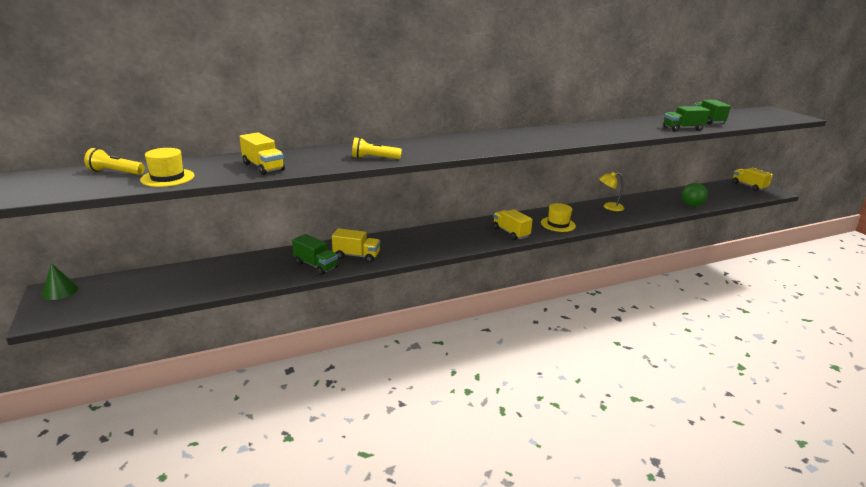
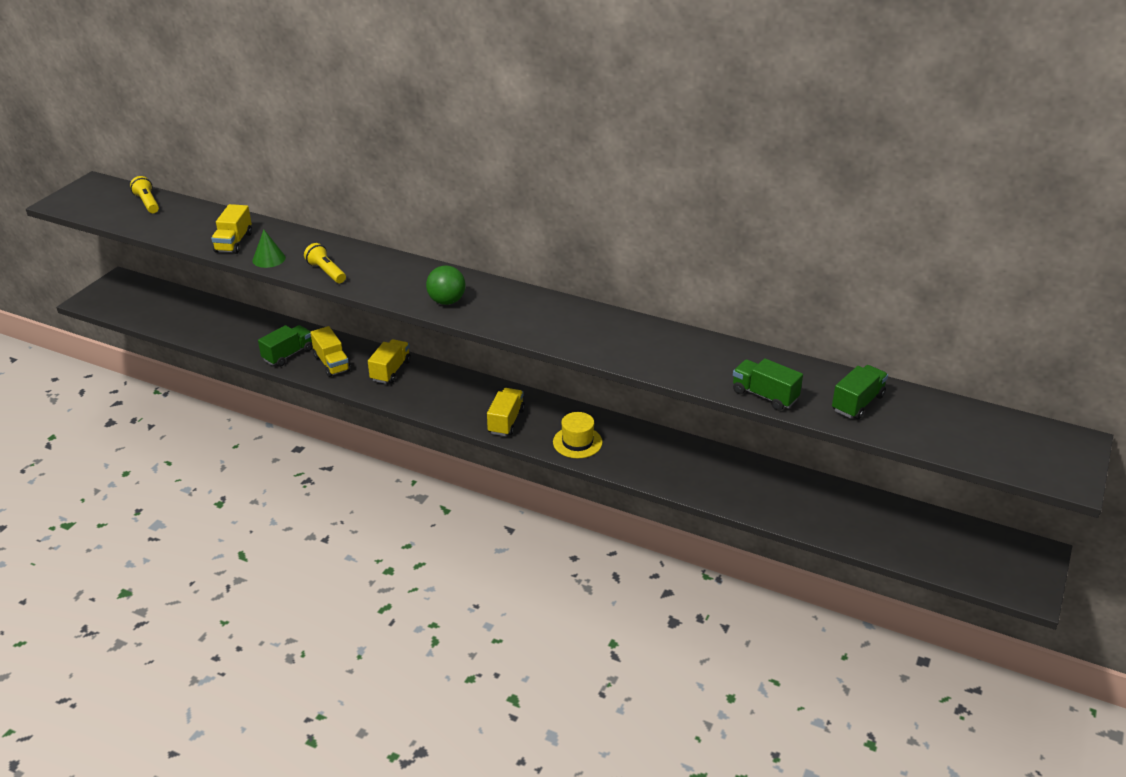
camera: 50 degrees right, 10 degrees up
green cone [42,263,78,300] -> green cone moved to [252,230,286,268]
yellow hat [140,148,194,187] -> none
green truck [292,234,338,275] -> green truck turned 135 degrees counterclockwise [258,325,313,367]
yellow lamp [599,172,624,211] -> none
green ball [681,183,708,207] -> green ball moved to [426,265,466,305]
yellow truck [732,168,773,191] -> yellow truck moved to [368,339,411,384]

